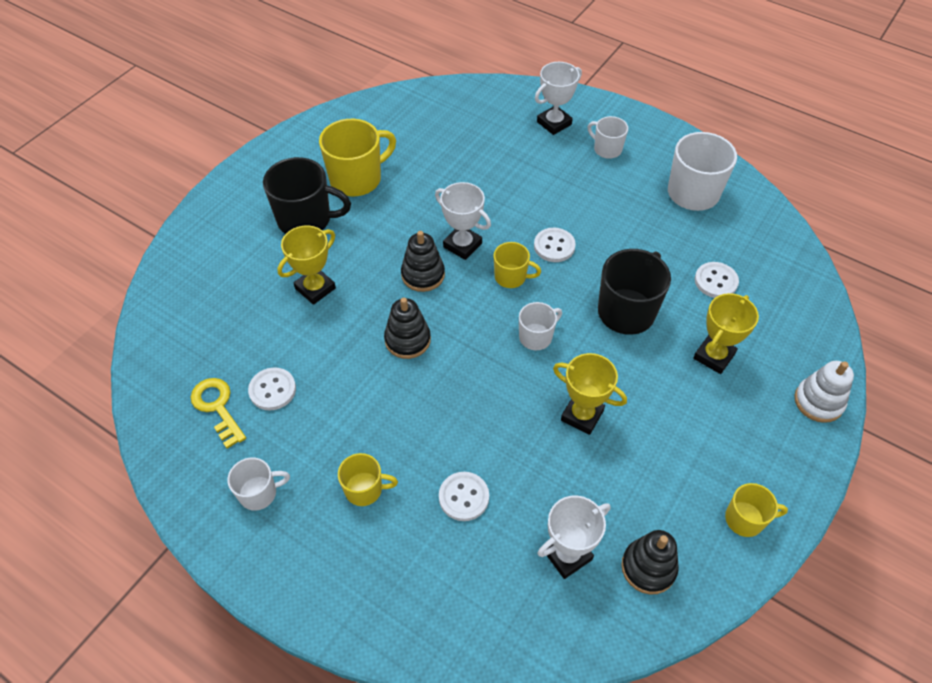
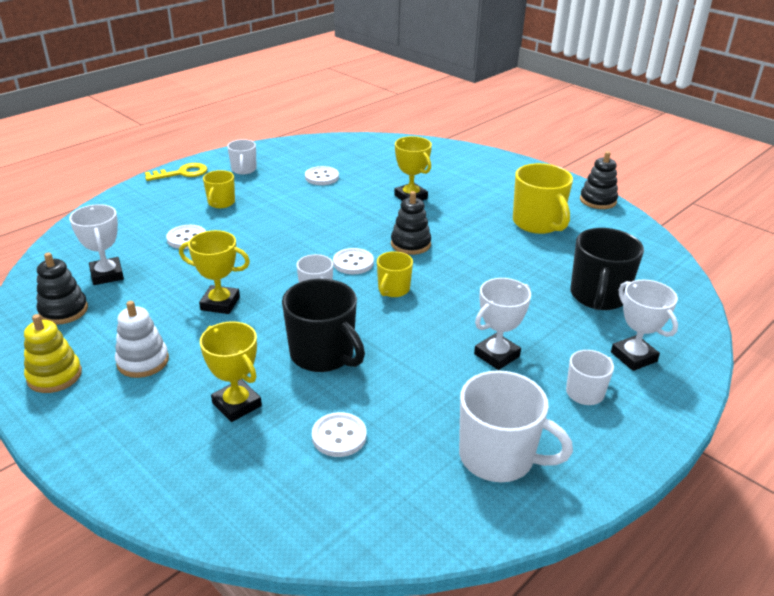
camera: 100 degrees right, 20 degrees down
yellow key [191,378,246,449] -> yellow key moved to [145,163,207,181]
black mug [263,157,351,234] -> black mug moved to [571,228,644,310]
black stacking toy [384,298,431,359] -> black stacking toy moved to [580,151,618,209]
white trophy [435,182,491,260] -> white trophy moved to [474,278,531,370]
white button [534,228,576,262] -> white button moved to [333,248,374,274]
yellow trophy [553,353,627,435] -> yellow trophy turned 60 degrees clockwise [179,230,250,314]
yellow mug [725,483,788,537] -> yellow stacking toy [24,314,82,393]
white stacking toy [795,361,854,423] -> white stacking toy moved to [115,301,169,378]

